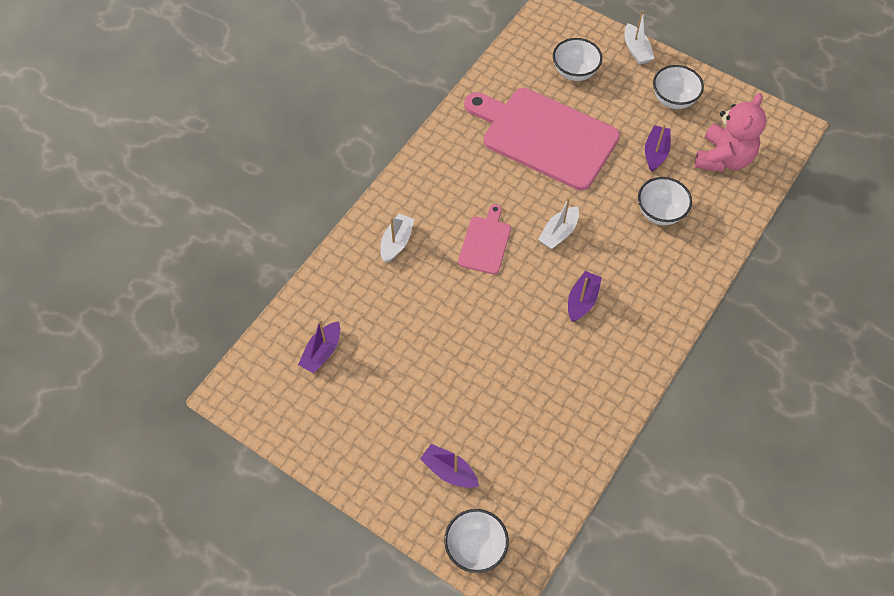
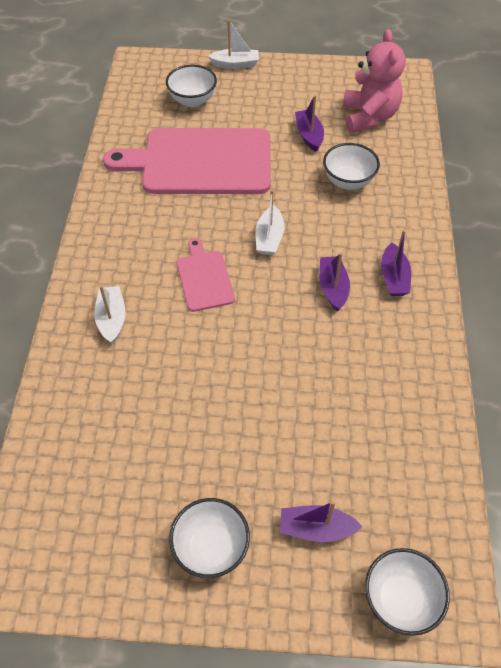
camera: 30 degrees left, 5 degrees down
purple boat [298,320,340,373] -> purple boat moved to [381,230,411,296]
white boat [625,10,655,65] -> white boat turned 45 degrees counterclockwise [208,20,259,69]
white bowl [653,65,704,109] -> white bowl moved to [169,498,250,578]

